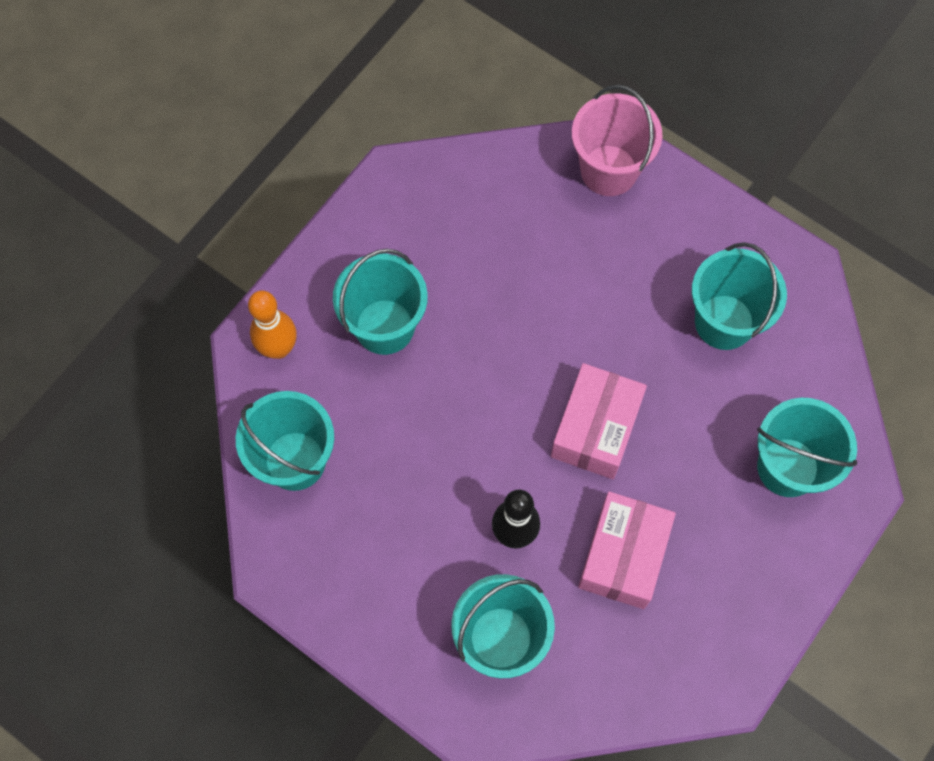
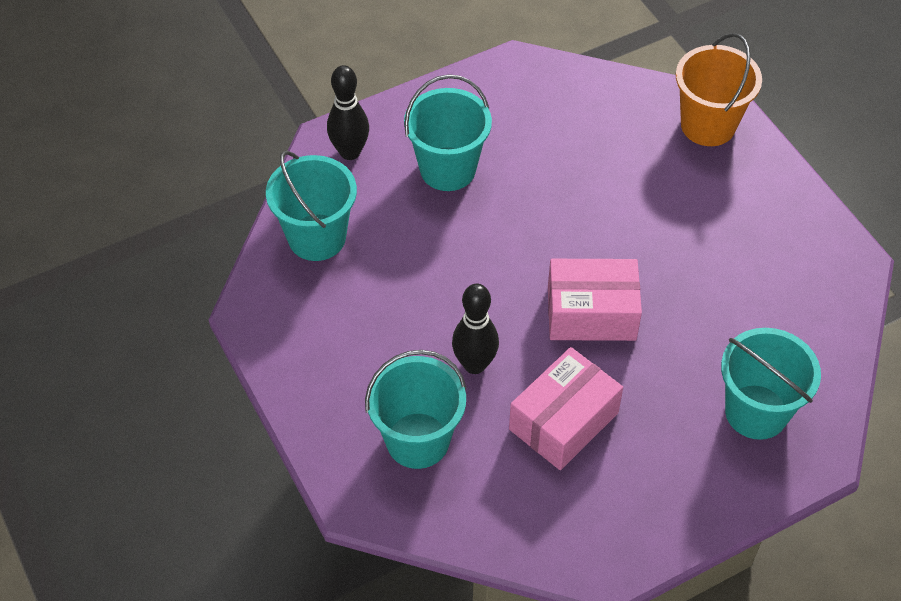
camera: 25 degrees right, 15 degrees down
orange bowling pin [248,291,297,359] -> black bowling pin [327,65,369,160]
pink box [551,363,647,479] -> pink box turned 45 degrees clockwise [548,259,642,341]
pink bucket [572,85,663,196] -> orange bucket [676,33,762,146]
turquoise bucket [692,242,787,350] -> none

